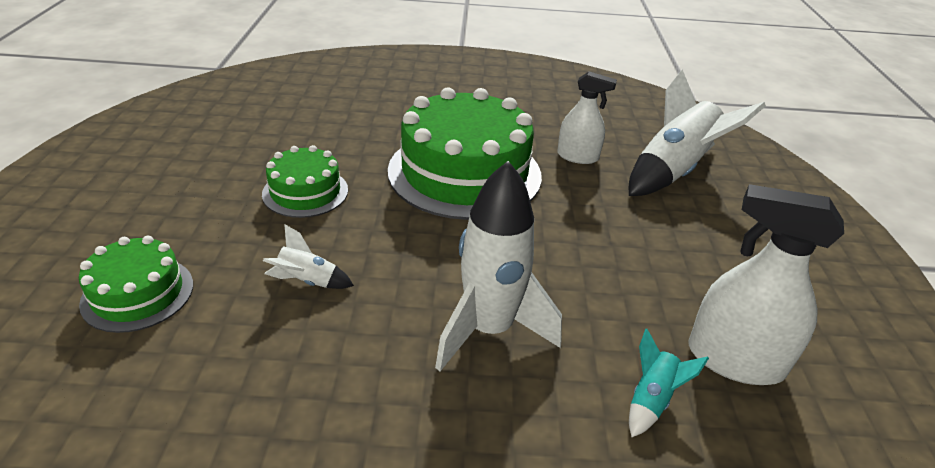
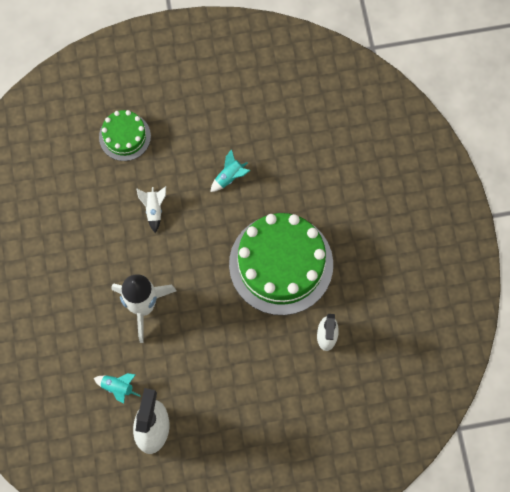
camera: 80 degrees right, 35 degrees up
green cake [262,145,348,218] -> turquoise rocket [210,149,250,192]
white rocket [629,69,766,196] -> none

